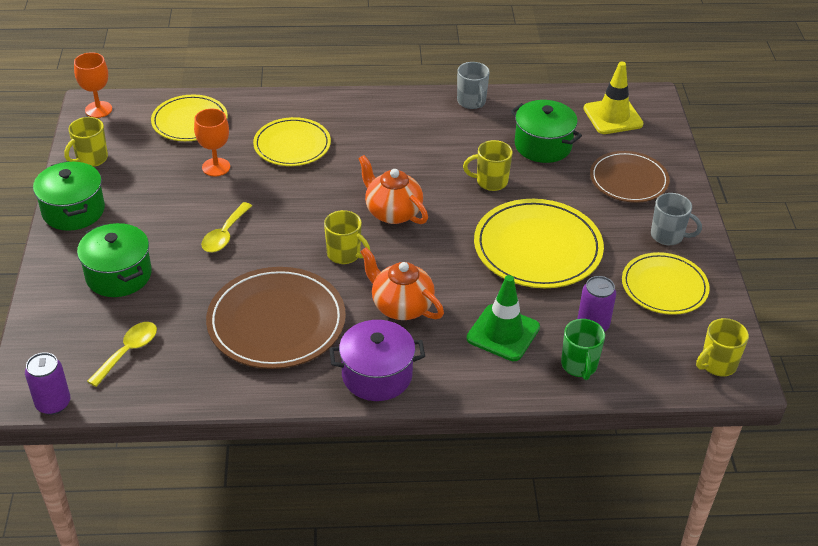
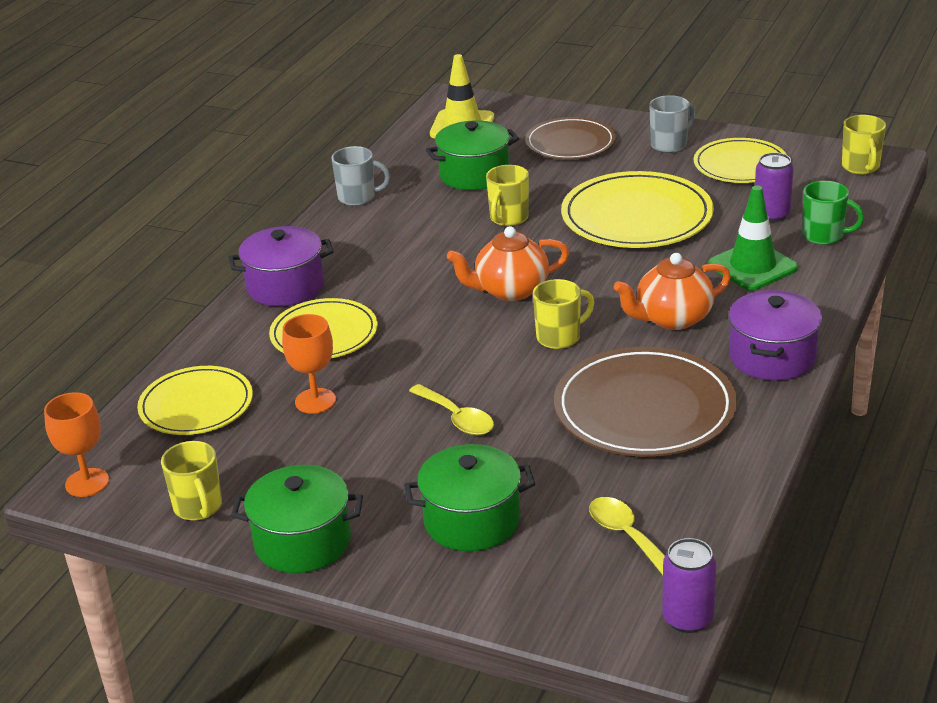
camera: 60 degrees left, 10 degrees down
none -> purple pot [228,226,334,306]

